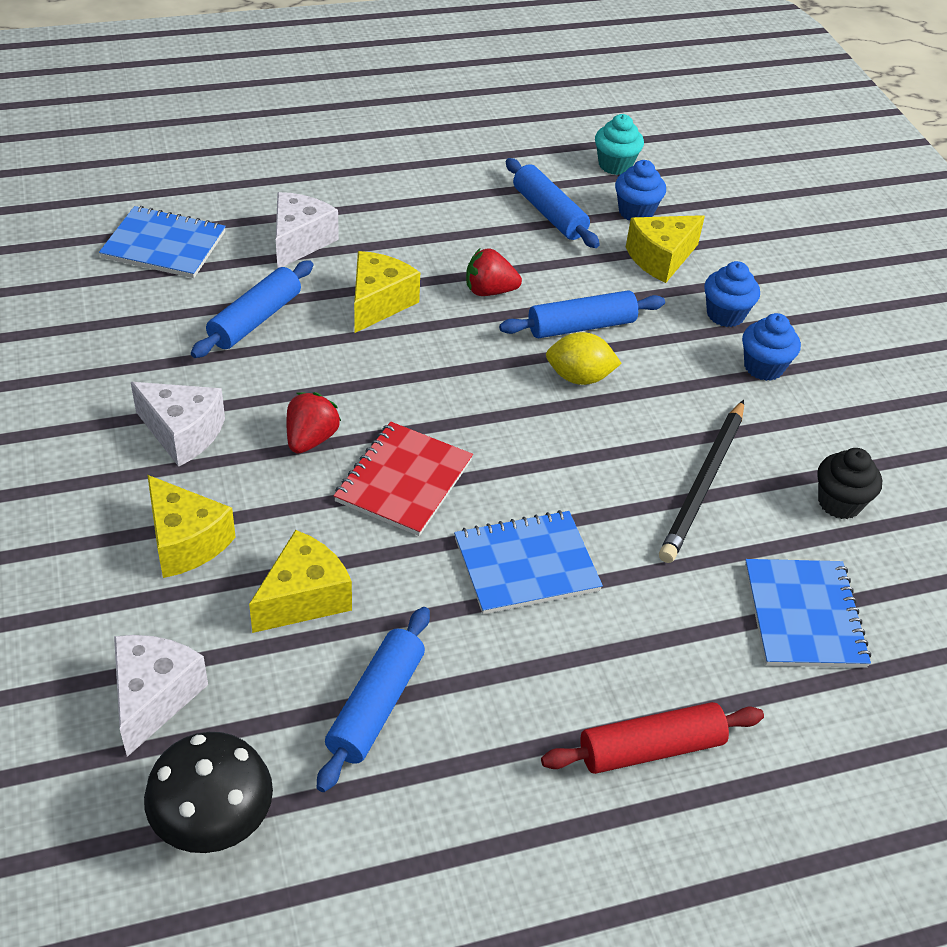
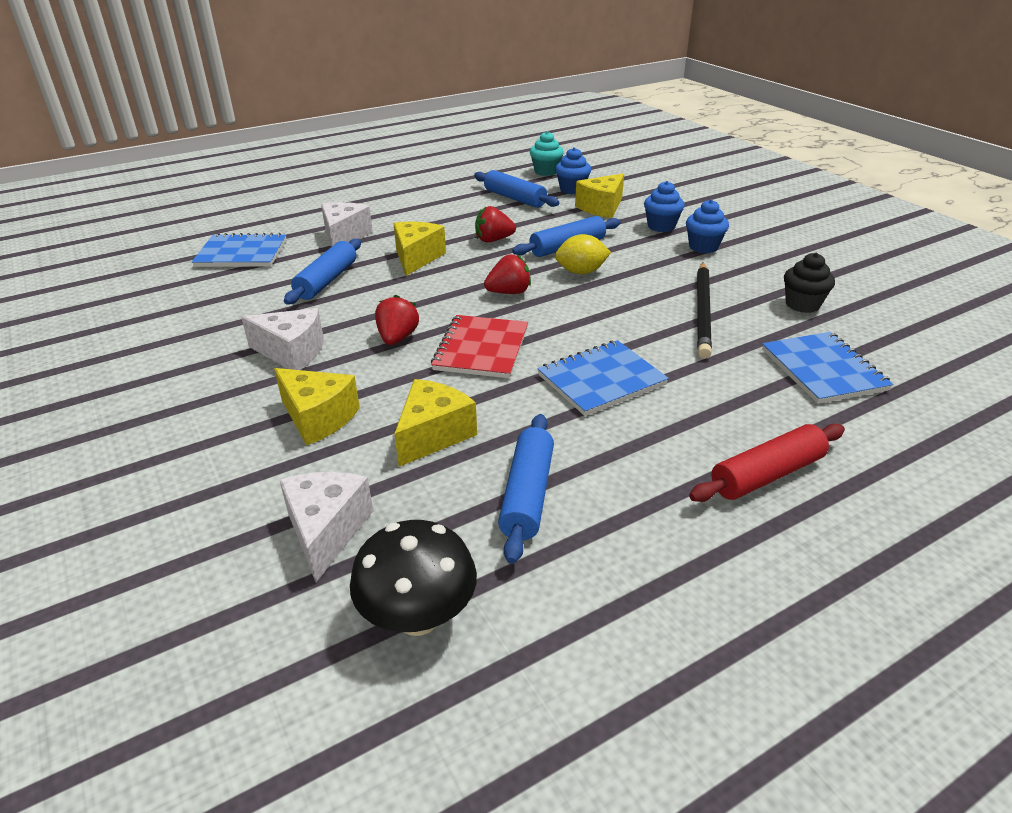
camera: 10 degrees left, 10 degrees down
none -> red strawberry [484,254,531,294]

